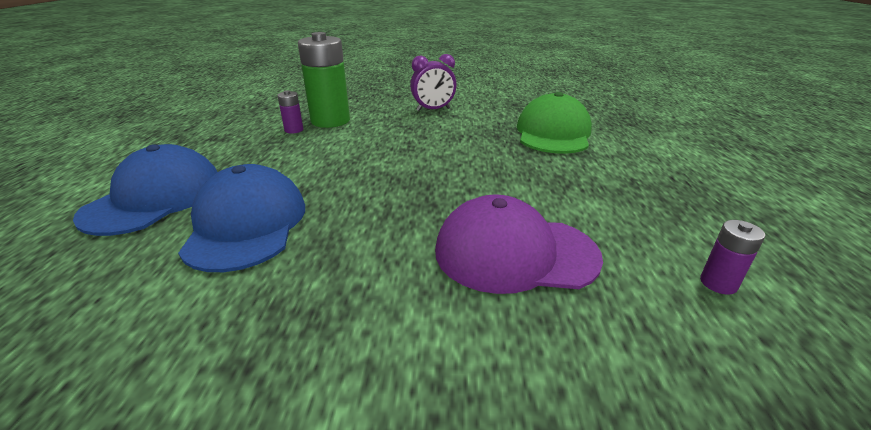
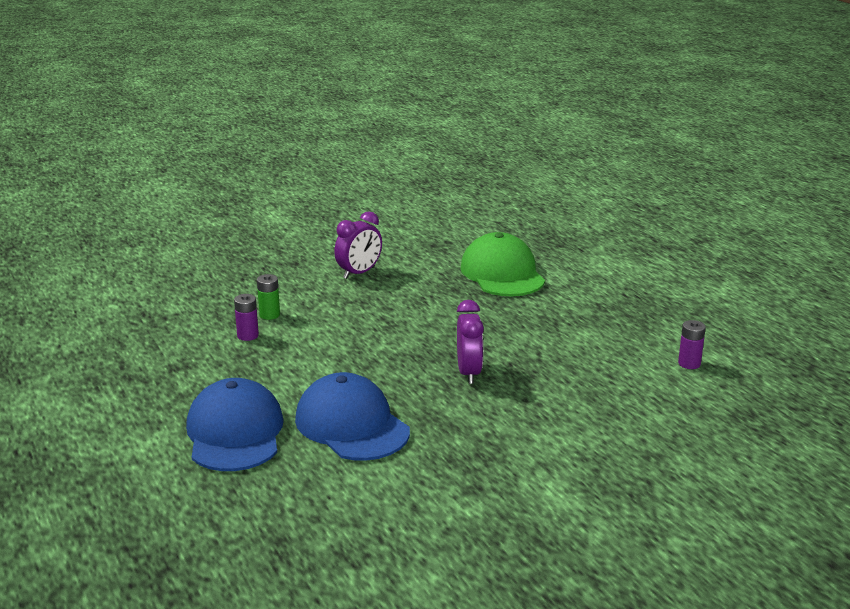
camera: 30 degrees left, 5 degrees down
green battery [298,32,350,128] -> green battery [257,274,280,320], size x0.45
purple cap [435,195,603,294] -> none
none -> purple clock [457,300,484,384]

